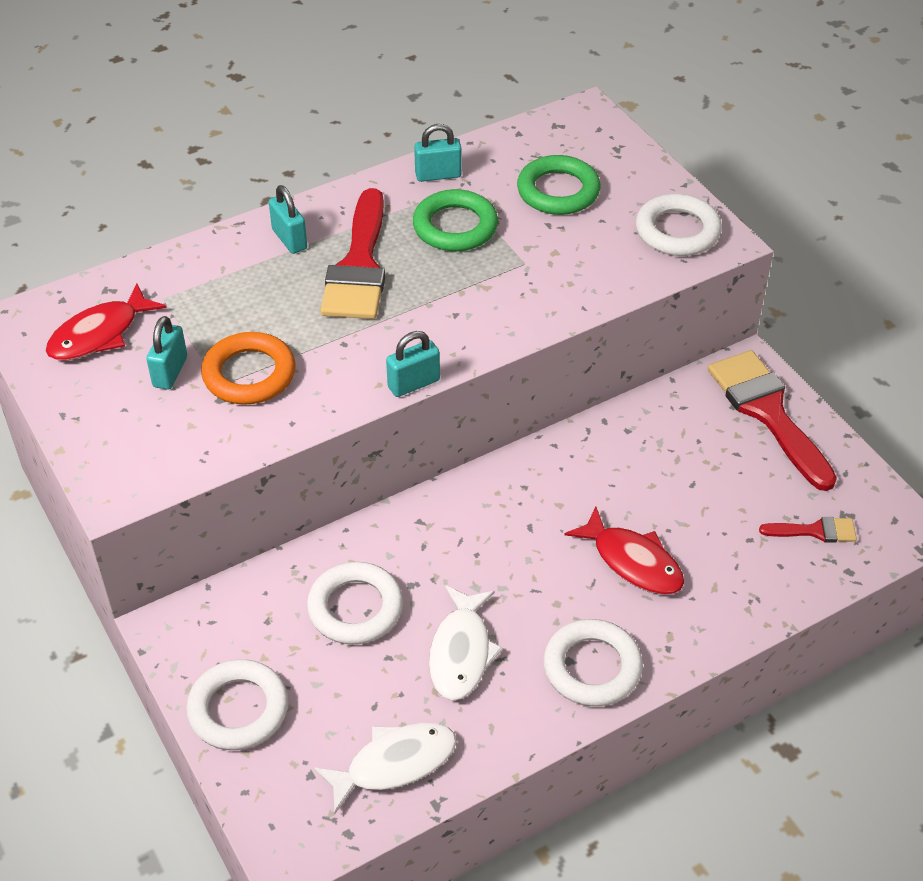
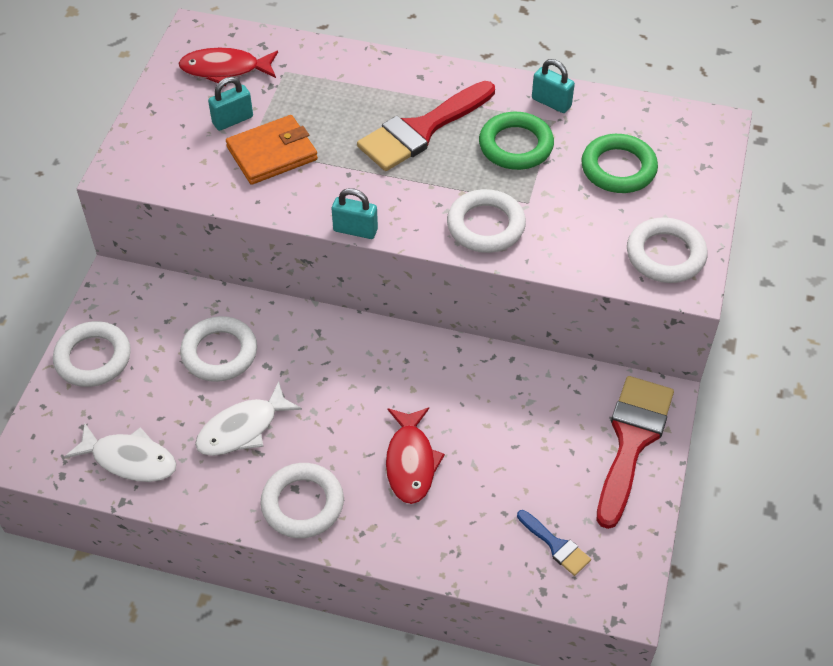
camera: 45 degrees right, 5 degrees up
orange ring [201,332,295,405] -> orange wallet [226,115,318,185]
turquoise padlock [269,185,307,254] -> none
red brush [759,517,857,543] -> blue brush [517,510,591,576]
none -> white ring [447,189,526,253]

